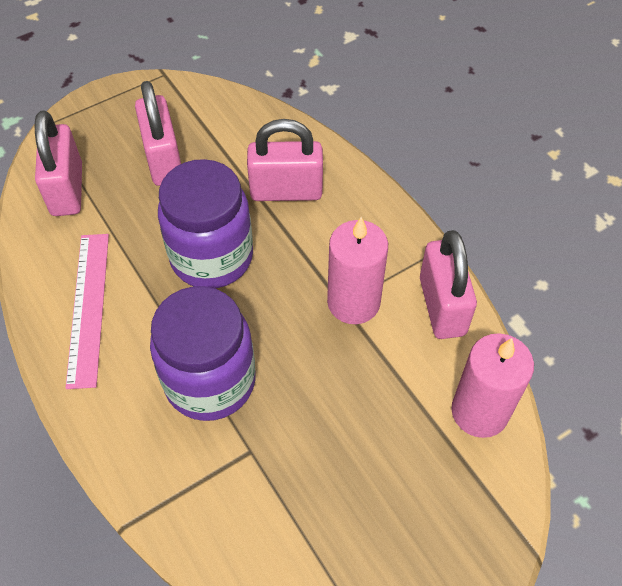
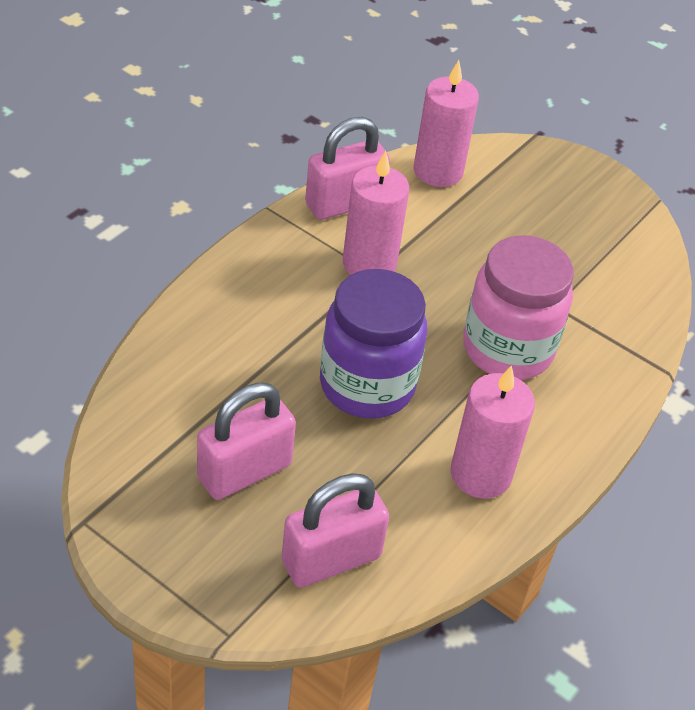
camera: 115 degrees left, 10 degrees down
pink ruler [65,234,109,389] -> pink candle [450,365,535,499]
purple jar [150,286,256,421] -> pink jar [463,236,574,380]
pink padlock [247,119,323,201] -> none

